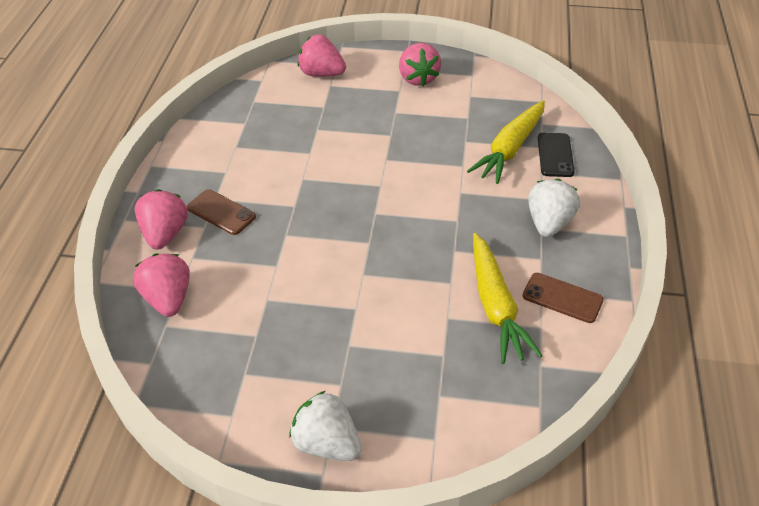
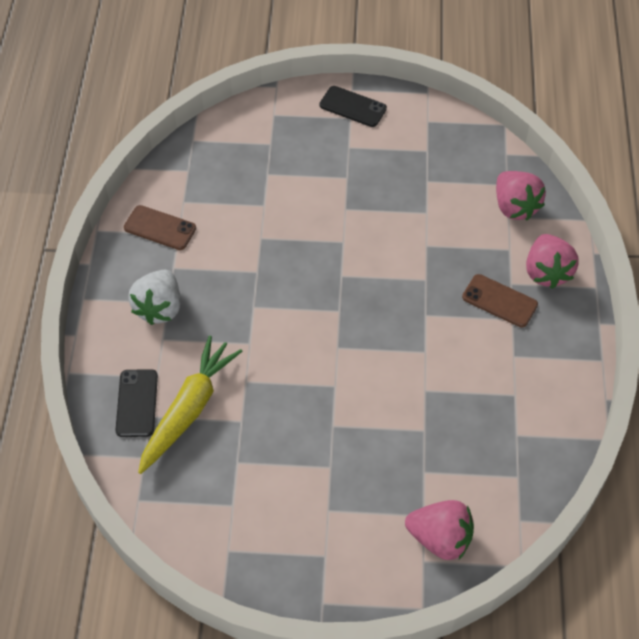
camera: 175 degrees right, 10 degrees up
white strawberry [289,391,362,461] -> black phone [319,86,387,127]
pink strawberry [399,43,441,86] -> none
yellow carrot [473,233,543,364] -> none

